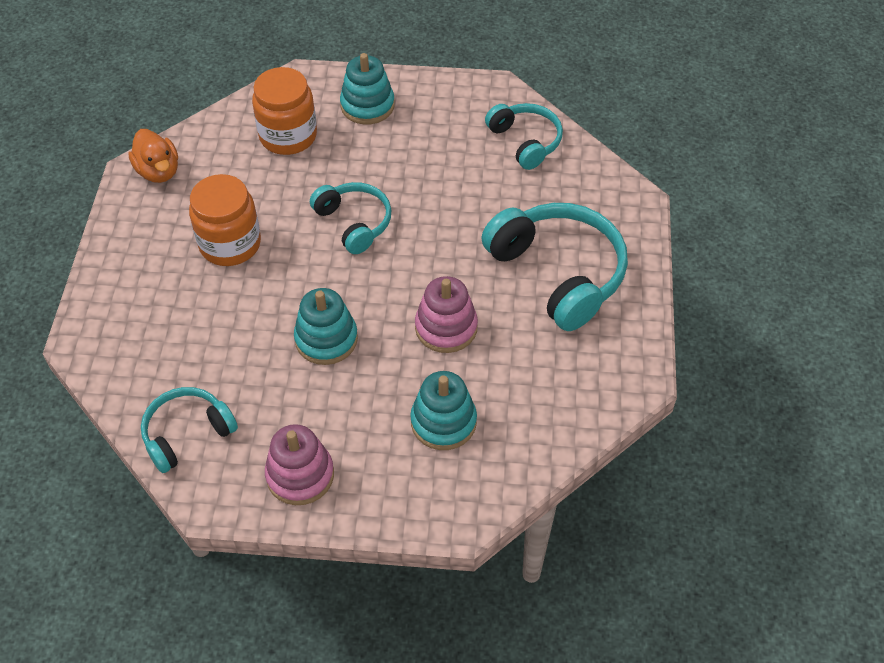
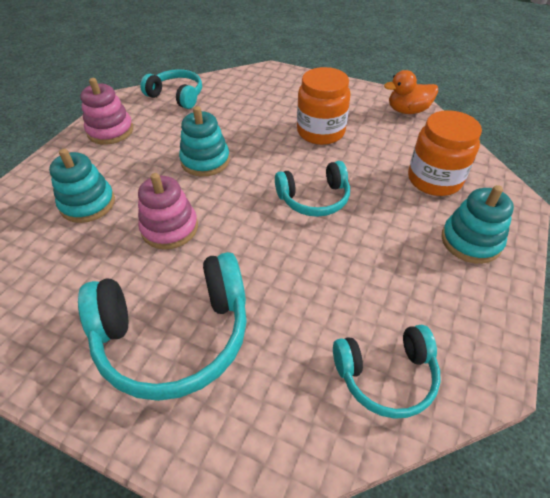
camera: 110 degrees right, 5 degrees down
turquoise headphones [141,387,238,473] -> turquoise headphones turned 45 degrees counterclockwise [140,69,202,109]

